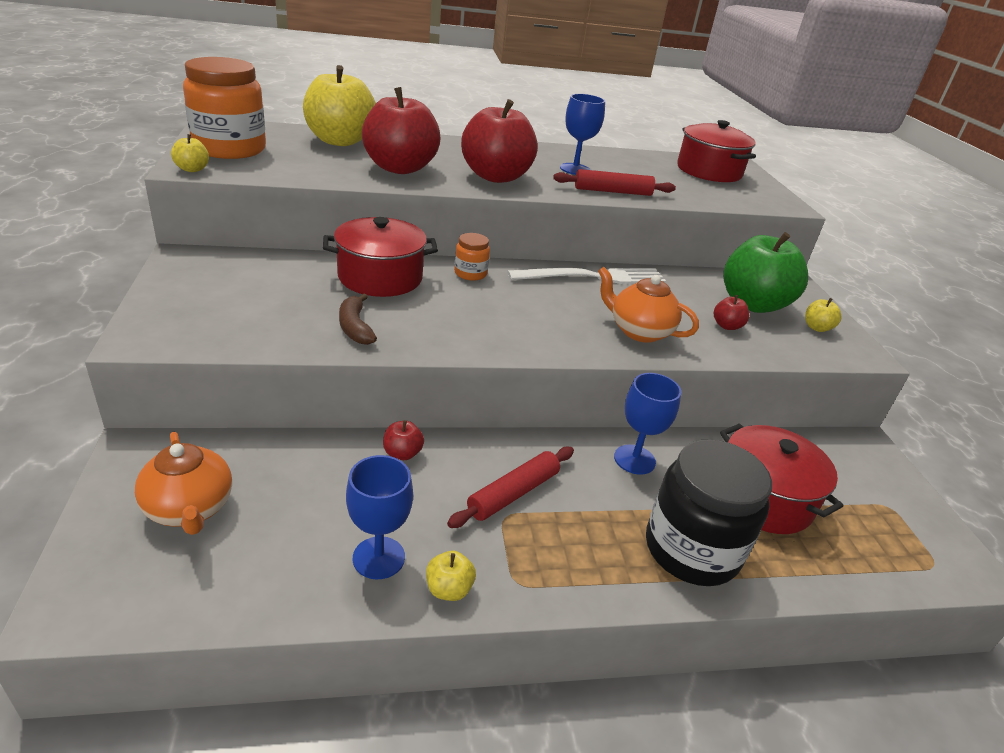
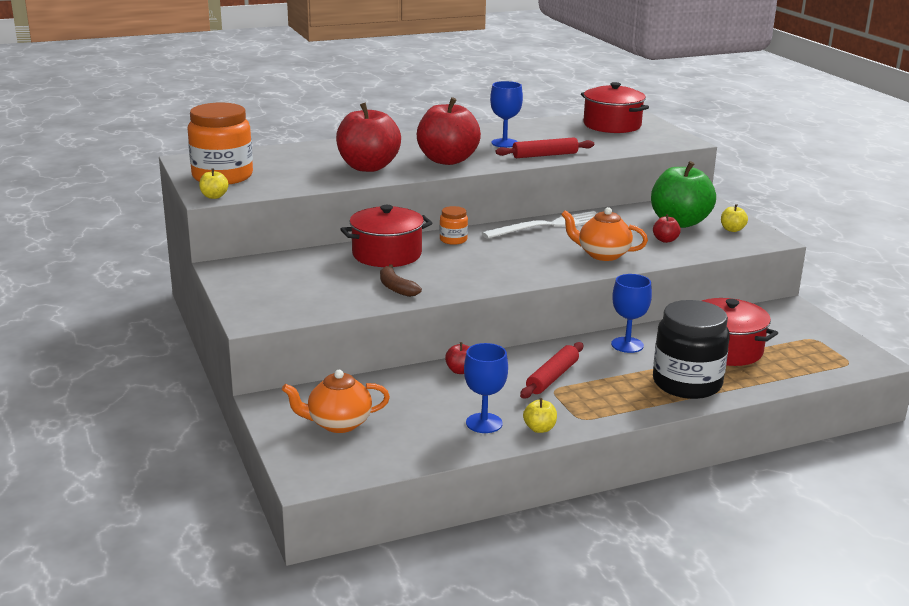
camera: 10 degrees left, 10 degrees down
orange teapot [135,431,232,535] -> orange teapot turned 120 degrees clockwise [282,370,390,433]
yellow apple [303,65,376,146] -> none

